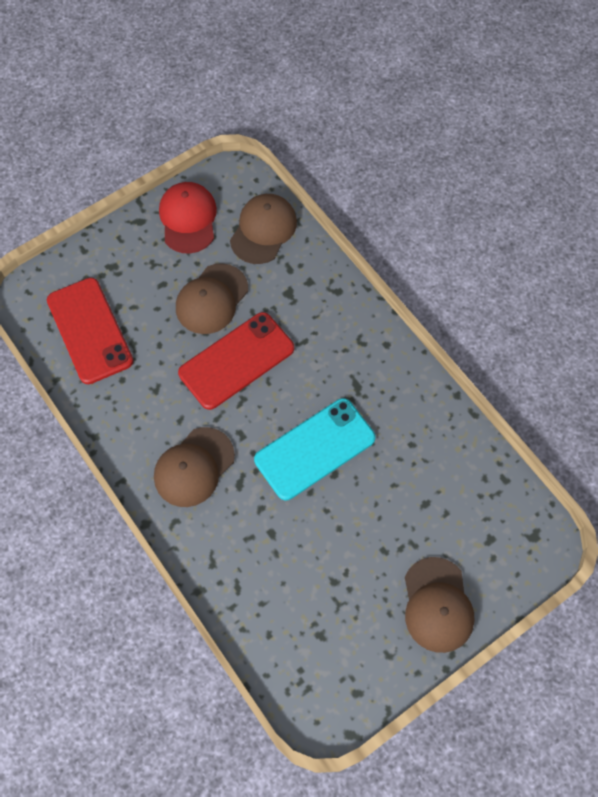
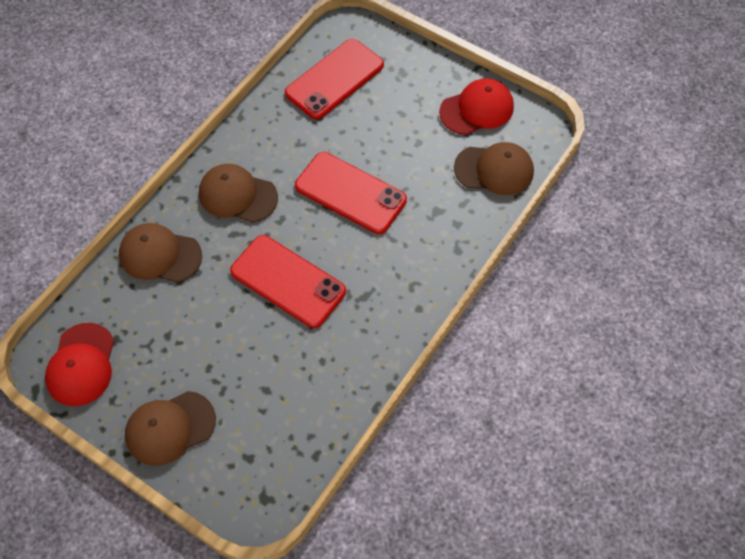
camera: 70 degrees right, 5 degrees down
brown cap [176,263,248,334] -> brown cap moved to [119,223,202,283]
turquoise phone [254,398,376,500] -> red phone [230,235,346,328]
none -> red cap [45,323,114,406]

